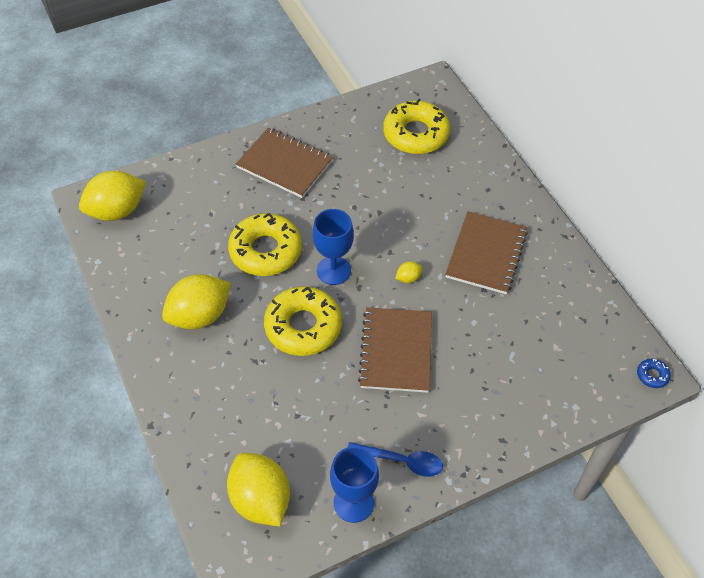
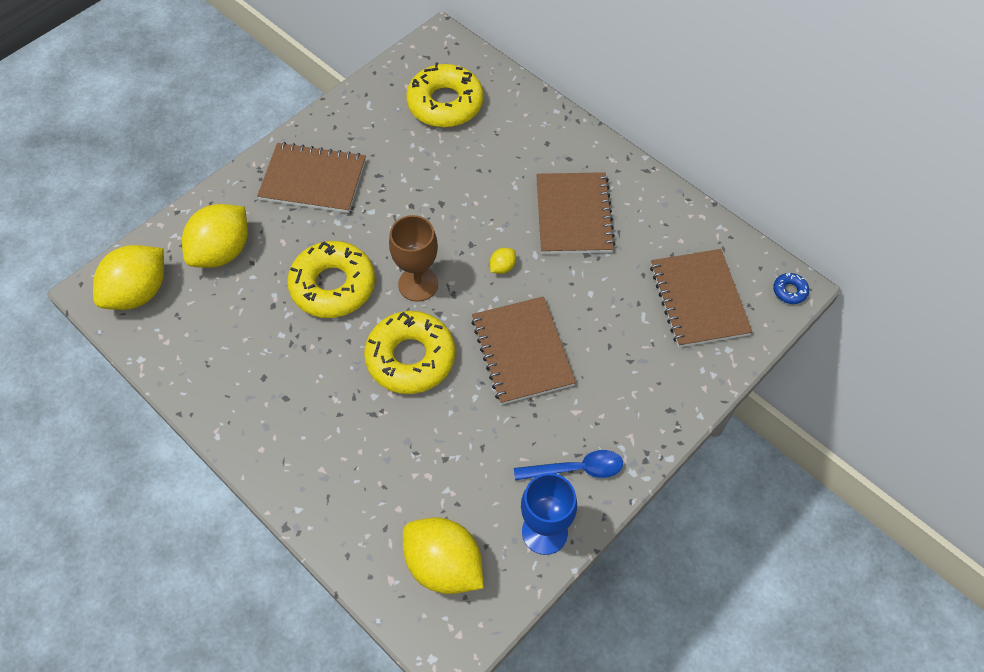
camera: 20 degrees left, 5 degrees up
yellow lemon [162,274,231,329] -> yellow lemon moved to [182,204,248,268]
blue goblet [313,209,354,285] -> brown goblet [389,215,438,302]
none -> brown notebook [650,249,752,347]

